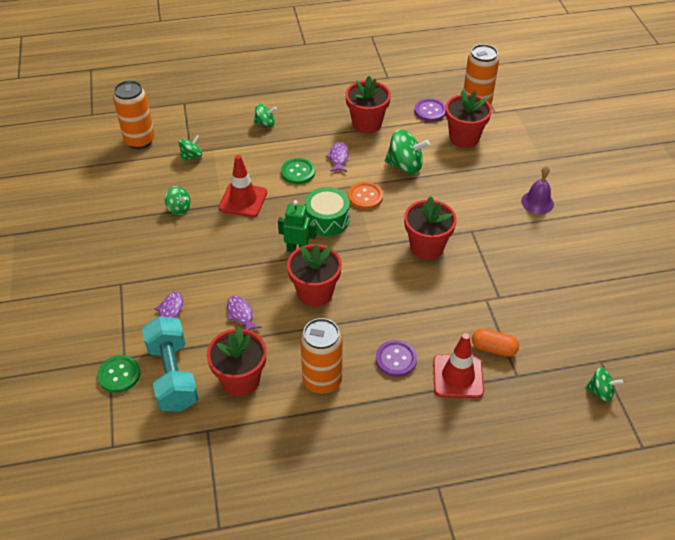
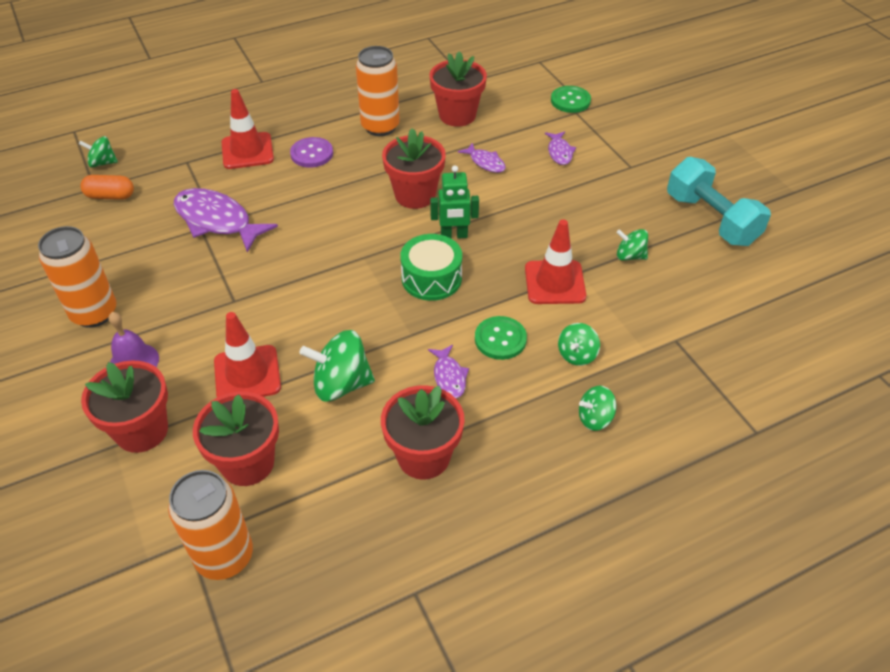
camera: 165 degrees right, 0 degrees up
orange can [113,80,155,149] -> orange can moved to [38,226,116,328]
turquoise dumbbell [142,316,199,412] -> turquoise dumbbell moved to [667,157,771,246]
green spinning top [179,135,202,161] -> green spinning top moved to [558,323,600,366]
orange button [348,182,383,210] -> none
red flower pot [404,196,457,260] -> red flower pot moved to [81,360,168,453]
purple button [414,98,445,122] -> none
orange capsule [472,329,519,357] -> orange capsule moved to [81,175,134,200]
none -> purple fish [174,188,278,252]
none -> red traffic cone [214,312,281,397]

